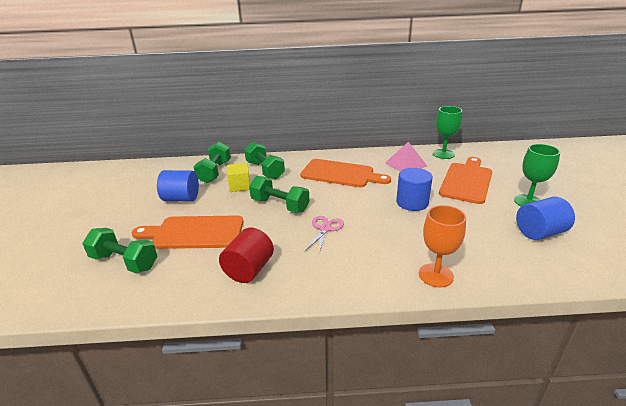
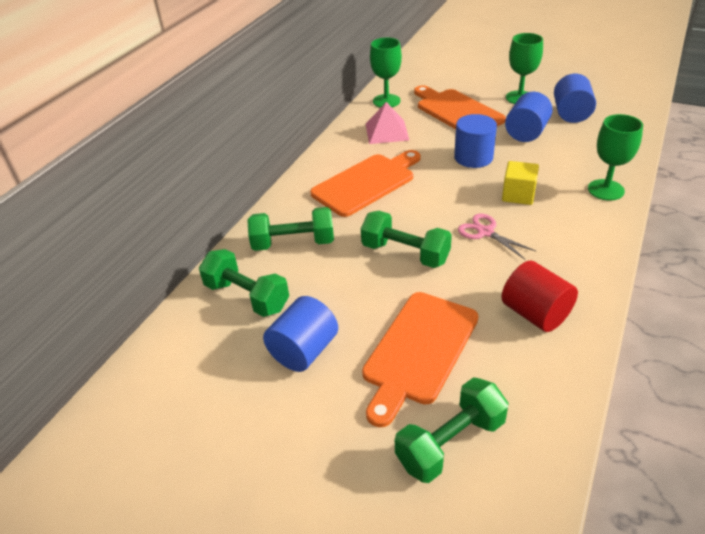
camera: 60 degrees left, 10 degrees up
yellow cube [227,163,250,192] -> yellow cube moved to [502,161,539,205]
green dumbbell [249,176,309,213] -> green dumbbell turned 60 degrees clockwise [361,211,452,268]
orange goblet [419,205,466,287] -> green goblet [588,114,643,201]
none -> blue cylinder [505,92,553,142]

